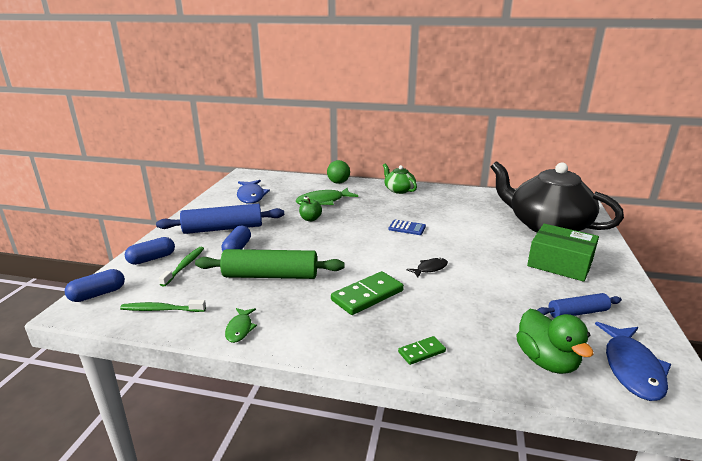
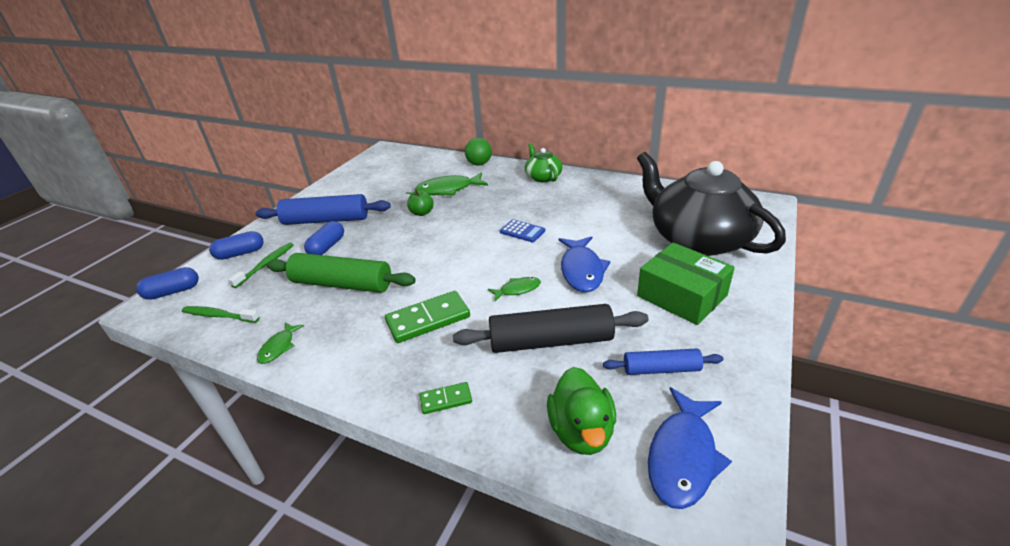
camera: 15 degrees right, 10 degrees up
blue fish [237,180,270,204] -> blue fish moved to [559,236,611,292]
black fish [406,258,448,278] -> green fish [488,277,541,301]
none -> black rolling pin [453,304,648,353]

